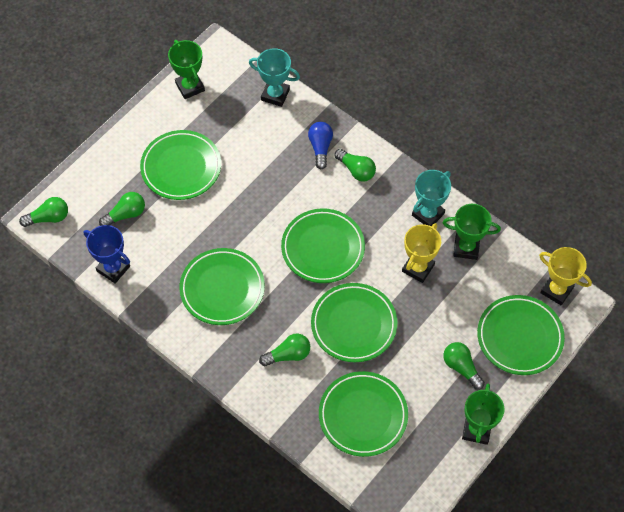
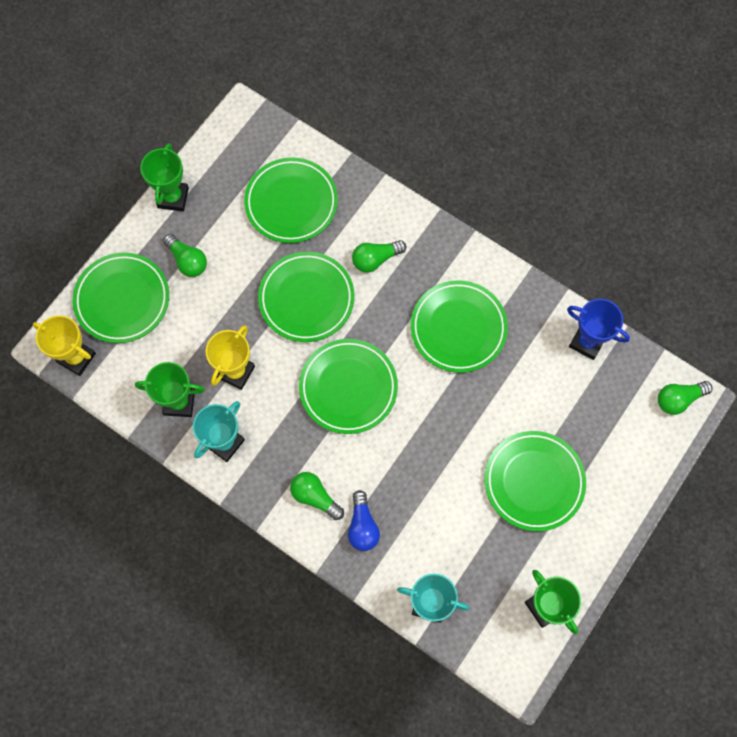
camera: 175 degrees right, 10 degrees up
green light bulb [99,192,145,226] -> none

